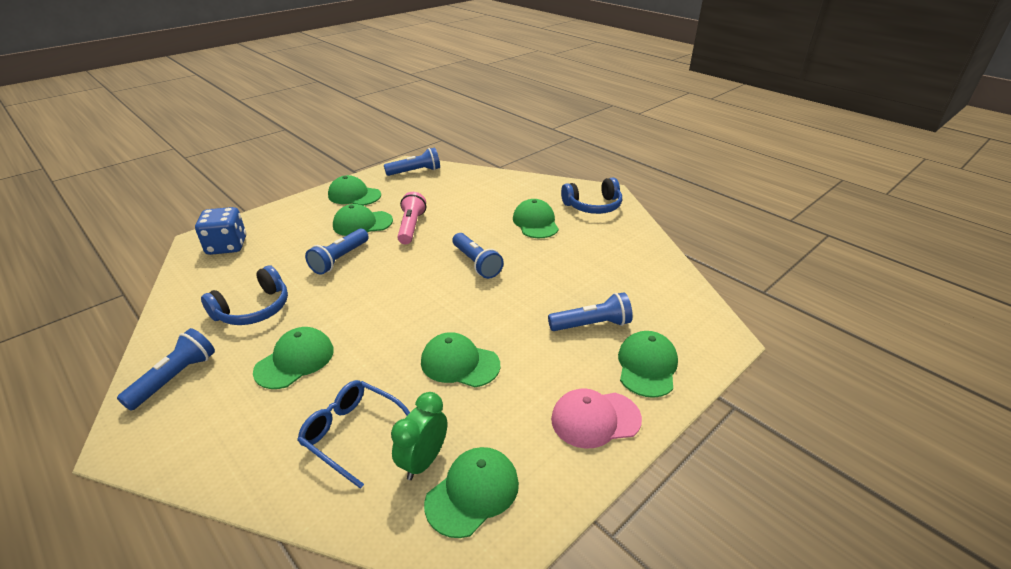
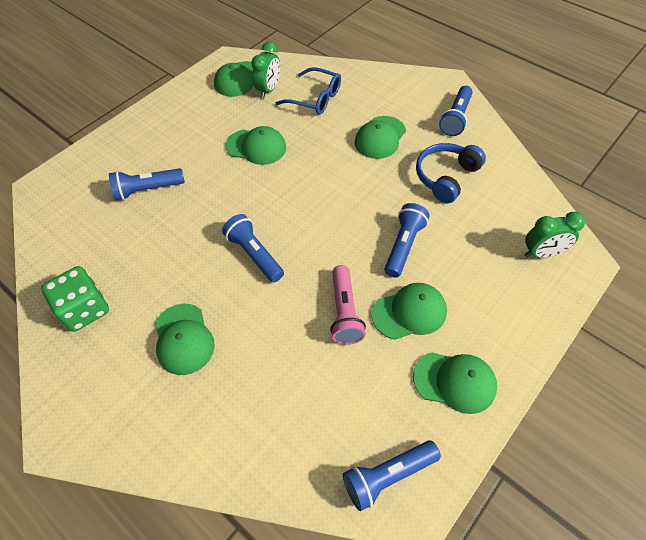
camera: 175 degrees right, 20 degrees up
blue dice [195,207,246,255] -> green clock [525,212,585,258]
pink cap [551,388,642,449] -> none
blue headphones [561,178,622,214] -> none
green cap [618,331,678,398] -> none
none -> green dice [41,266,109,332]

